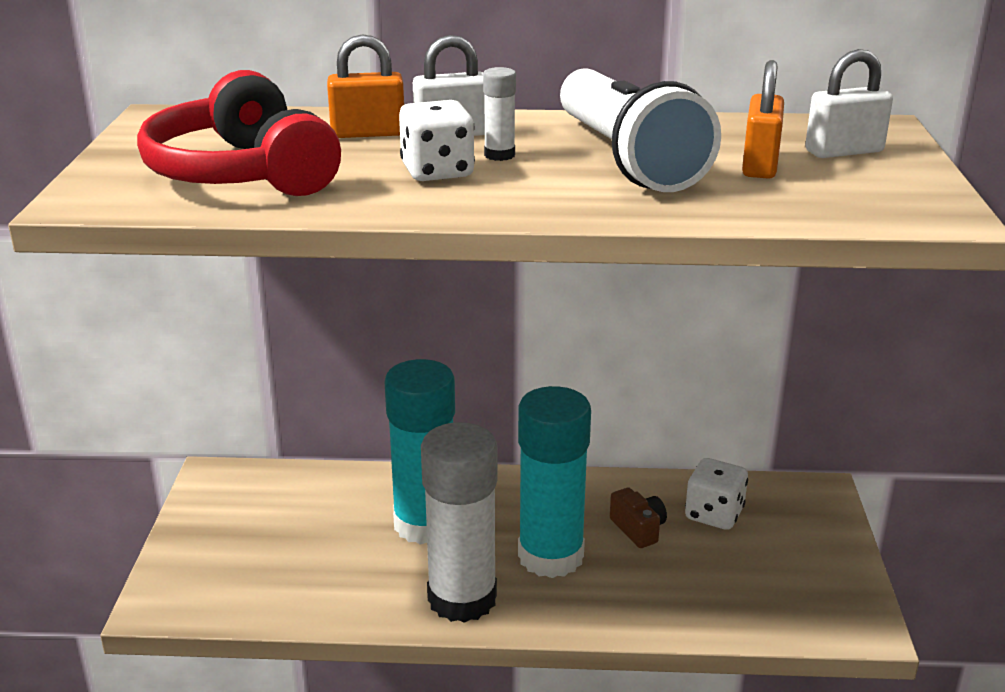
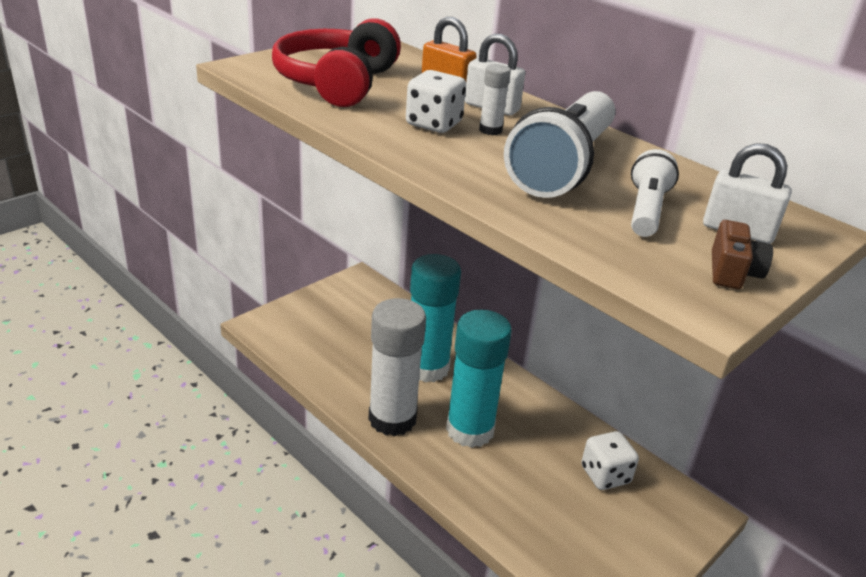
camera: 40 degrees right, 5 degrees up
brown camera [610,488,667,548] -> brown camera moved to [712,220,773,289]
orange padlock [742,60,784,179] -> white flashlight [631,149,679,237]

